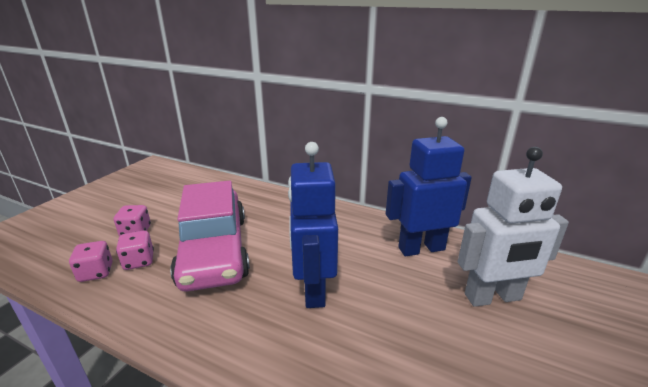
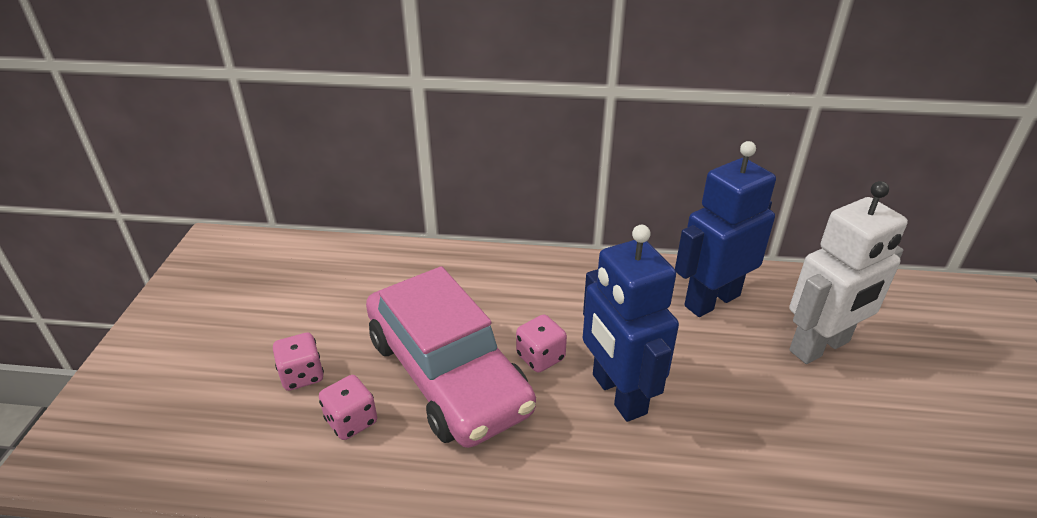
camera: 20 degrees left, 10 degrees up
pink dice [69,241,113,282] -> pink dice moved to [516,315,567,373]

